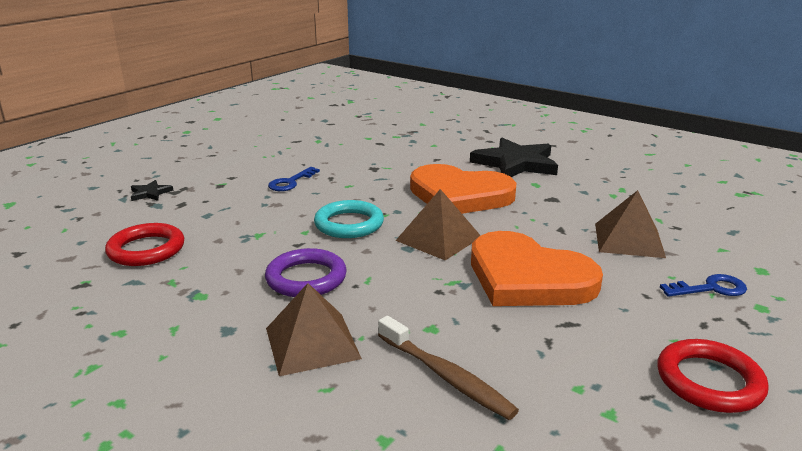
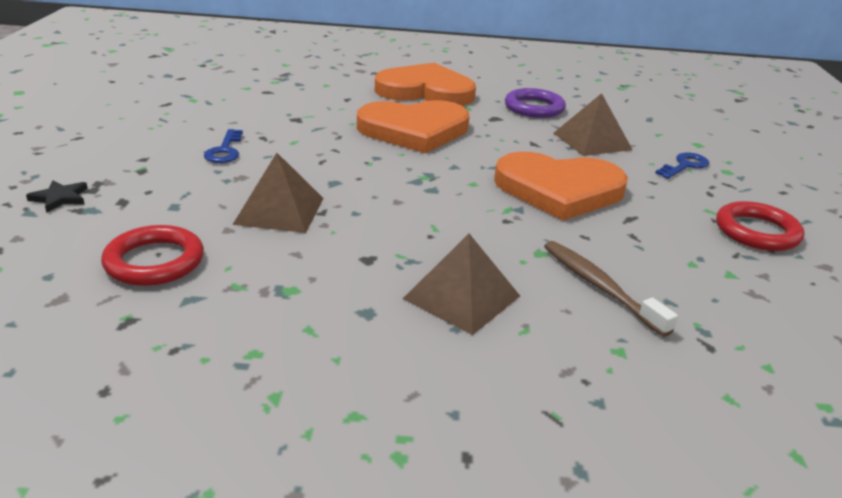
camera: 35 degrees left, 5 degrees up
purple ring [265,248,347,297] -> purple ring moved to [505,88,566,118]
turquoise ring [314,200,384,238] -> none
brown toothbrush [378,316,519,420] -> brown toothbrush turned 135 degrees counterclockwise [544,241,678,337]
brown pyramid [395,189,481,260] -> brown pyramid moved to [233,153,323,233]
black star [470,138,558,177] -> orange heart [375,63,476,106]

